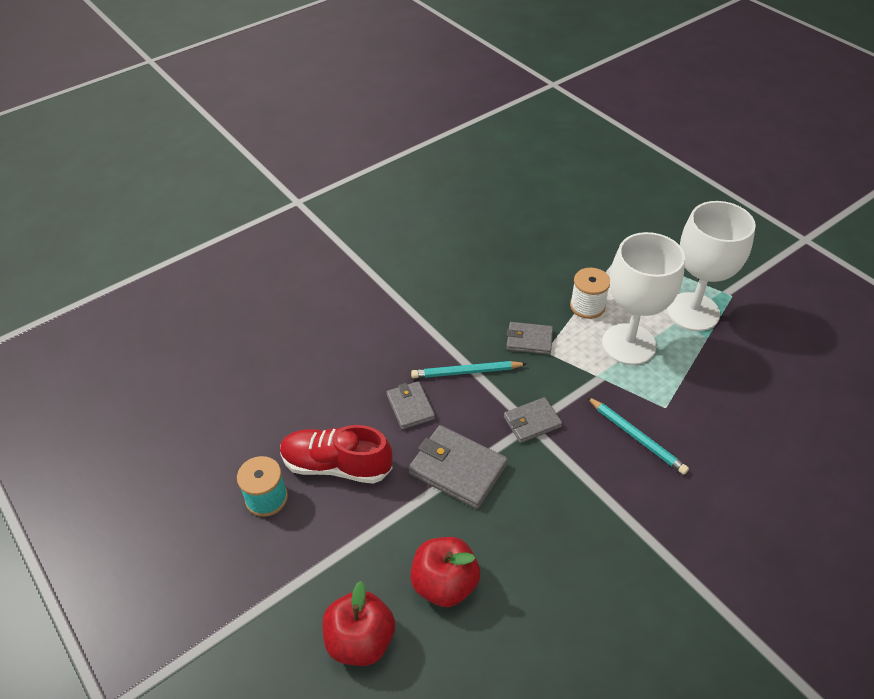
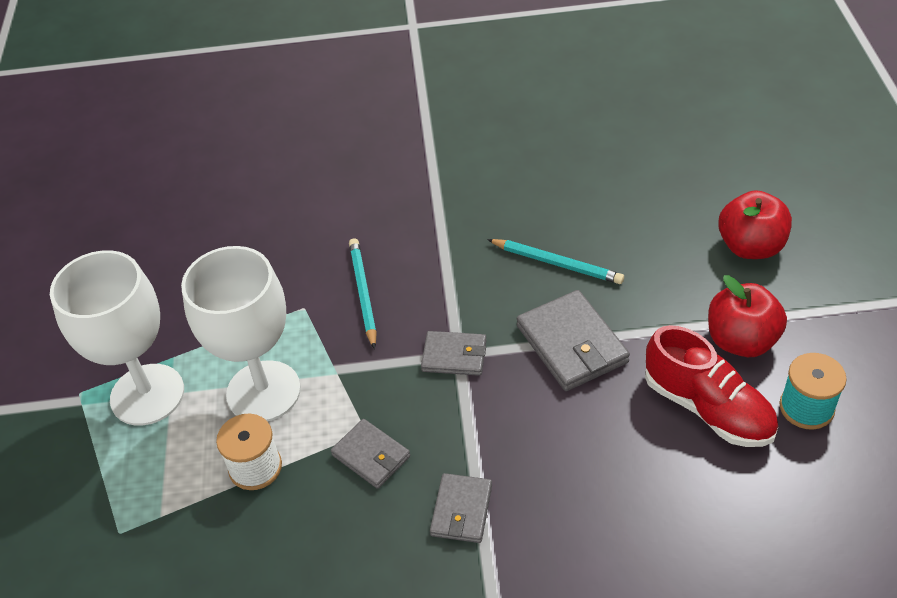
camera: 145 degrees left, 0 degrees up
grey wallet [386,381,435,430] -> grey wallet moved to [430,473,492,543]
red apple [410,537,480,607] -> red apple moved to [708,275,787,357]
turquoise pencil [411,361,527,378] -> turquoise pencil moved to [487,239,624,284]

